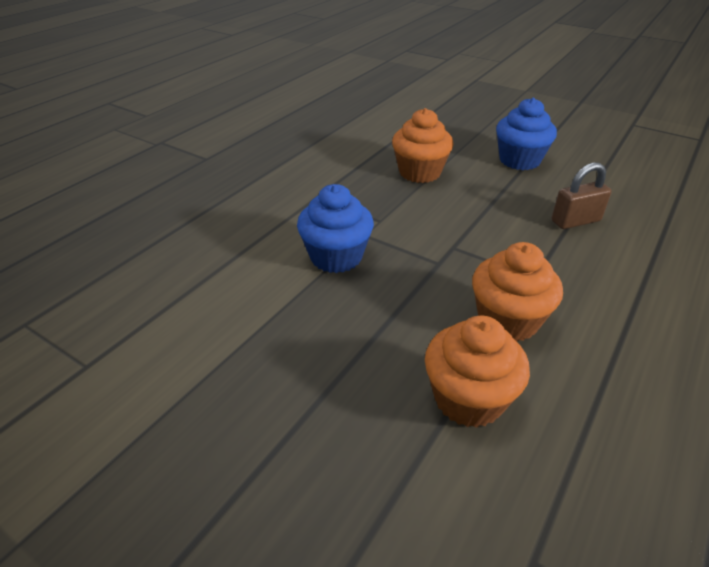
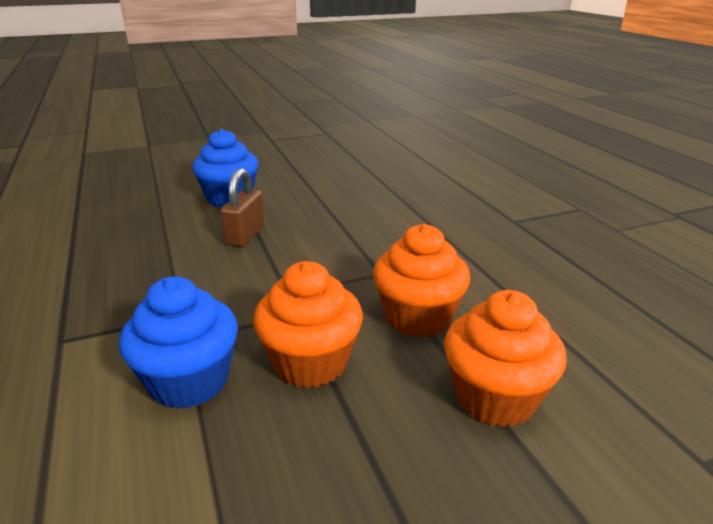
camera: 55 degrees left, 10 degrees down
orange cupcake [392,108,454,183] -> orange cupcake moved to [253,261,363,388]
brown padlock [552,163,612,229] -> brown padlock moved to [220,169,265,247]

